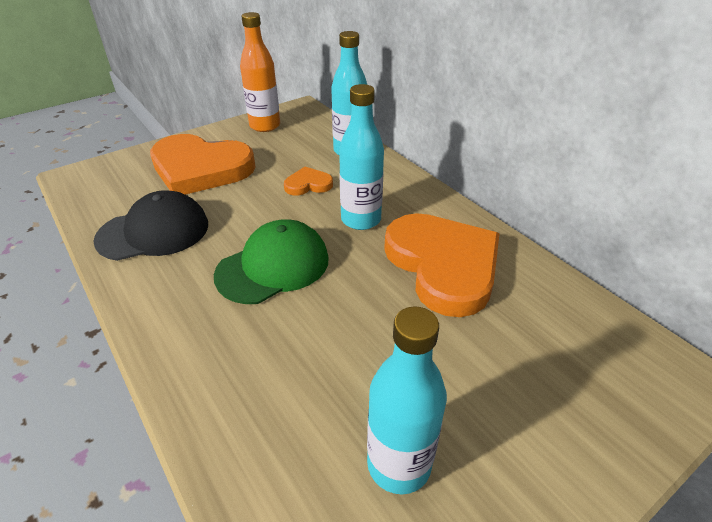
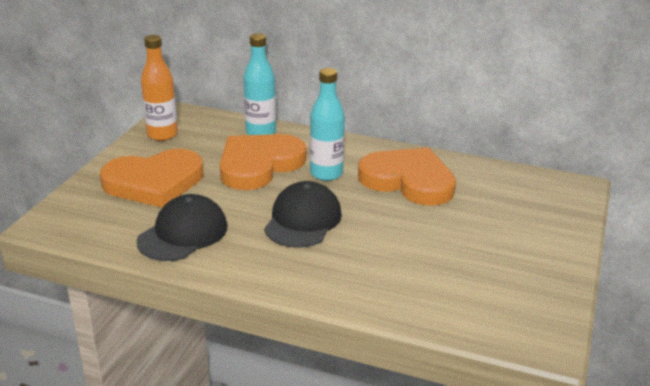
camera: 35 degrees left, 10 degrees down
green cap [214,219,329,304] -> black cap [264,181,342,248]
orange heart [284,167,333,195] -> orange heart [220,134,307,190], size x2.27
turquoise bottle [367,307,447,494] -> none

